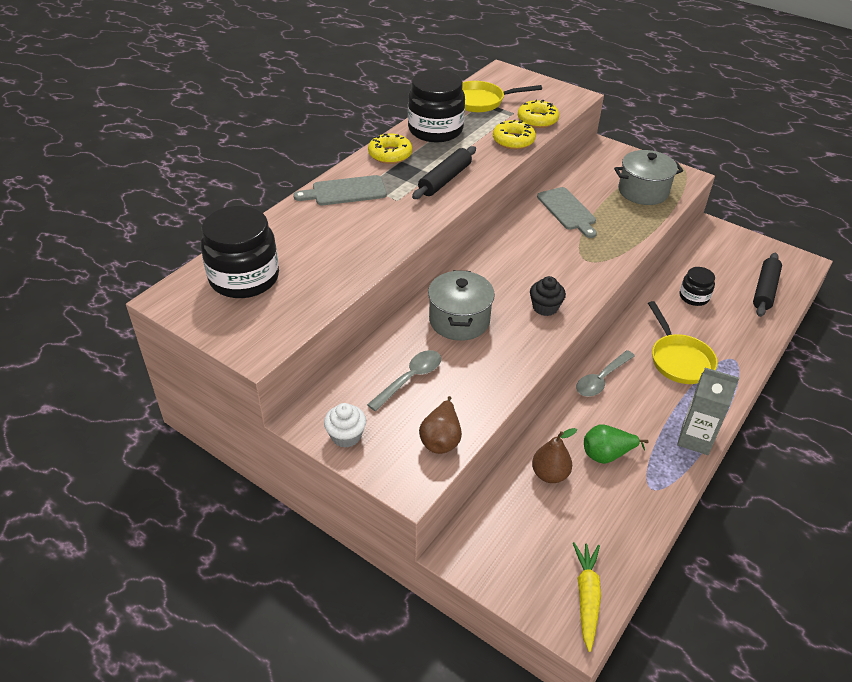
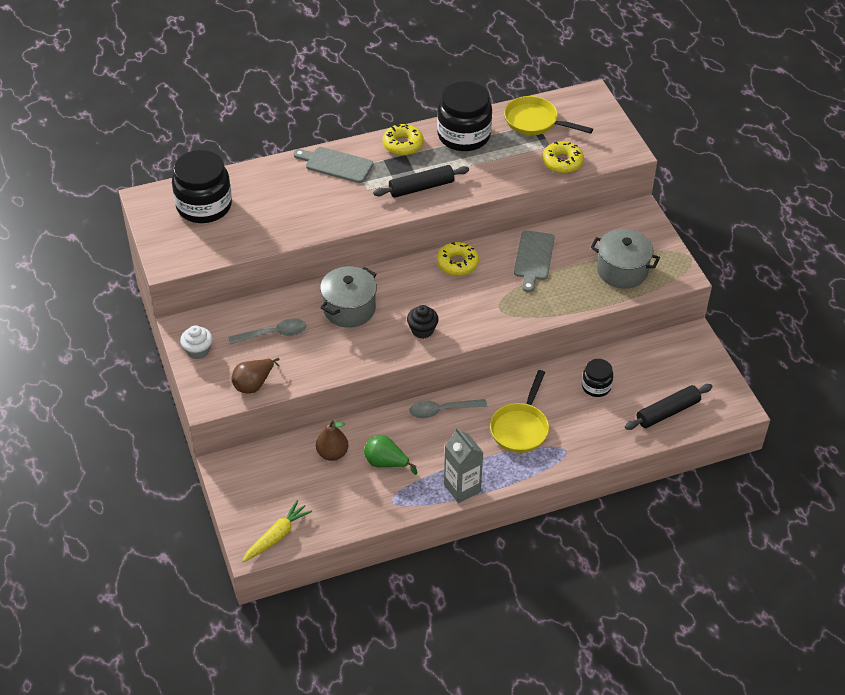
camera: 35 degrees right, 5 degrees up
yellow donut [493,119,536,149] -> yellow donut moved to [437,242,479,276]

